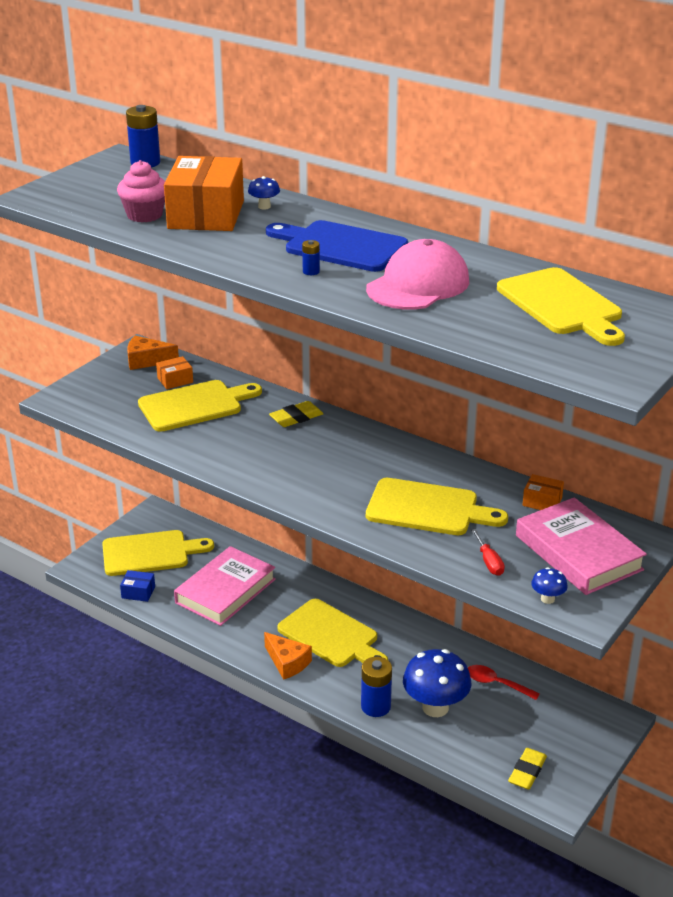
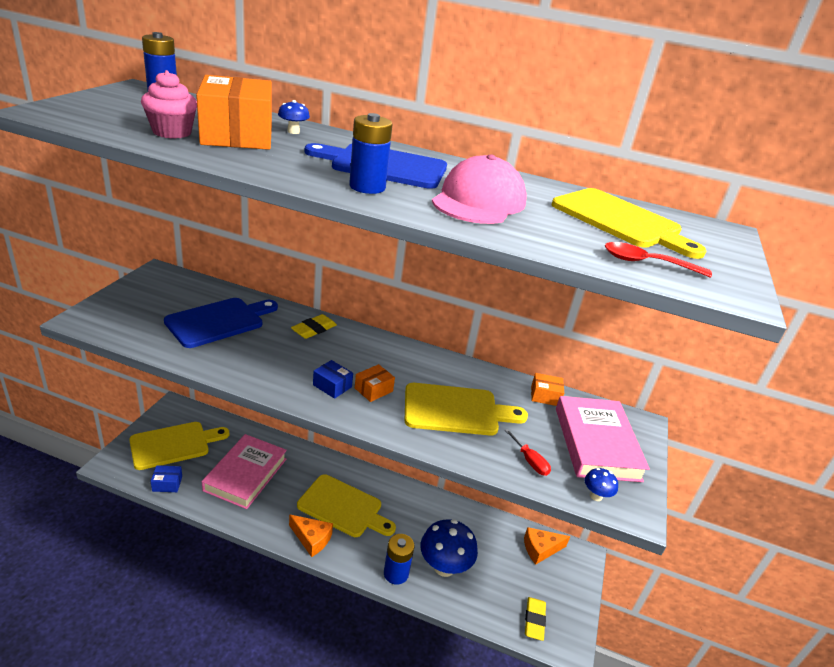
camera: 20 degrees left, 0 degrees up
orange cheese [127,336,179,370] -> orange cheese moved to [524,527,570,565]
yellow cutting board [138,380,262,432] -> blue cutting board [164,298,278,348]
orange box [156,356,193,389] -> orange box moved to [355,364,395,402]
blue battery [302,240,320,275] -> blue battery [349,113,393,194], size x2.06
red spoon [468,665,540,700] -> red spoon moved to [605,242,712,278]
pink book [516,497,647,595] -> pink book turned 45 degrees clockwise [556,396,650,482]
none -> blue box [313,360,353,399]

